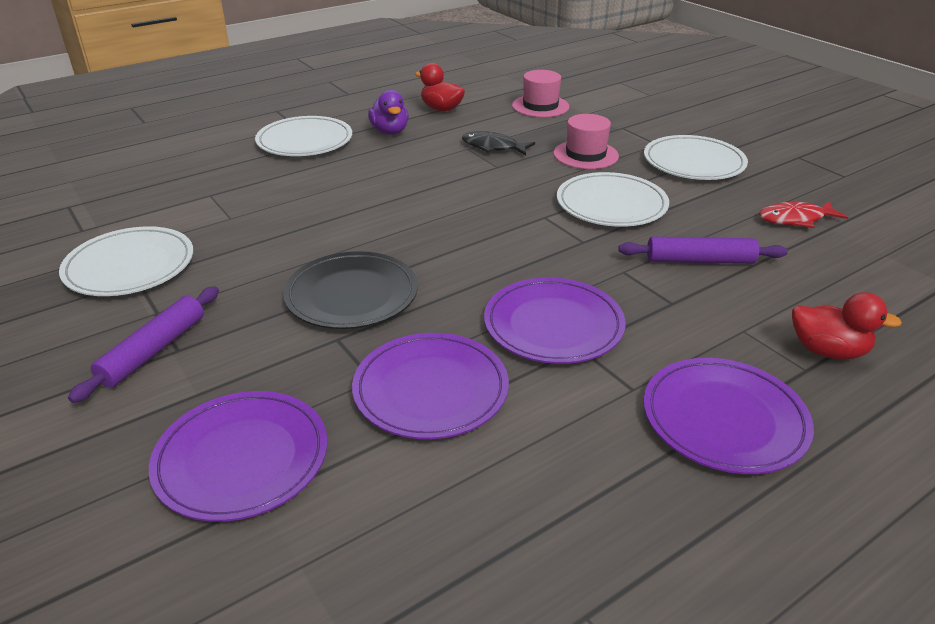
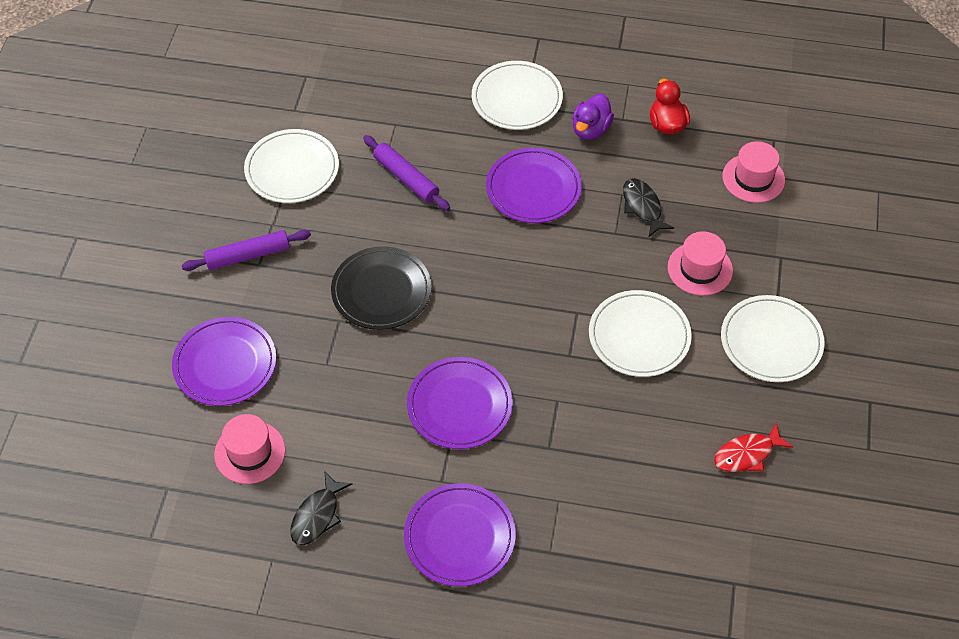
camera: 45 degrees right, 20 degrees up
purple plate [352,333,509,439] -> purple plate moved to [486,148,582,223]
purple rolling pin [618,236,788,264] -> purple rolling pin moved to [363,135,450,211]
red fish [759,201,848,228] -> red fish turned 60 degrees counterclockwise [714,422,793,472]
red duck [792,292,902,359] -> none
none -> pink hat [214,414,286,484]
none -> black fish [290,471,352,545]

